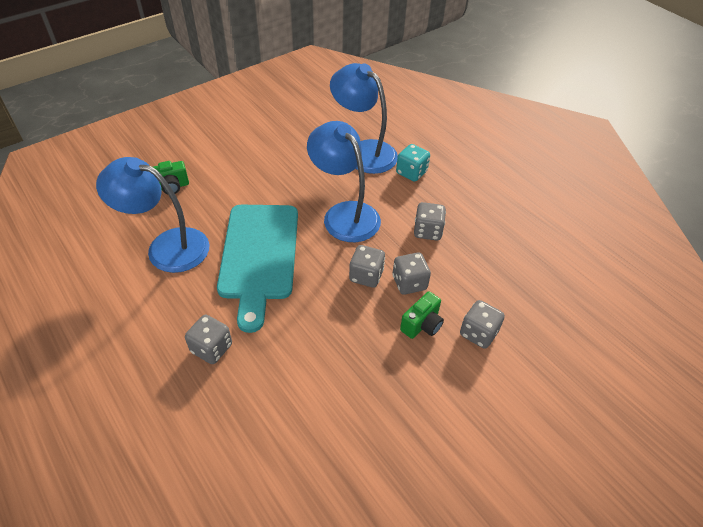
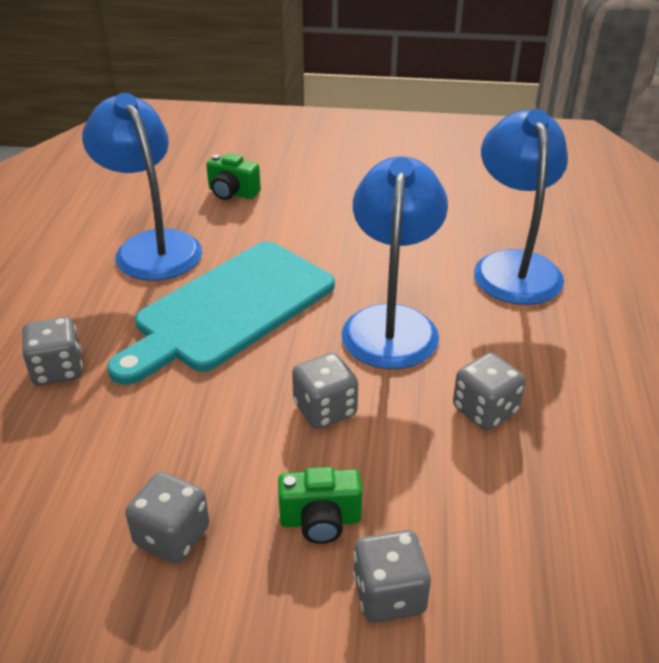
camera: 45 degrees right, 10 degrees down
grey dice [393,252,431,295] -> grey dice moved to [125,472,209,563]
turquoise dice [396,144,430,182] -> none

